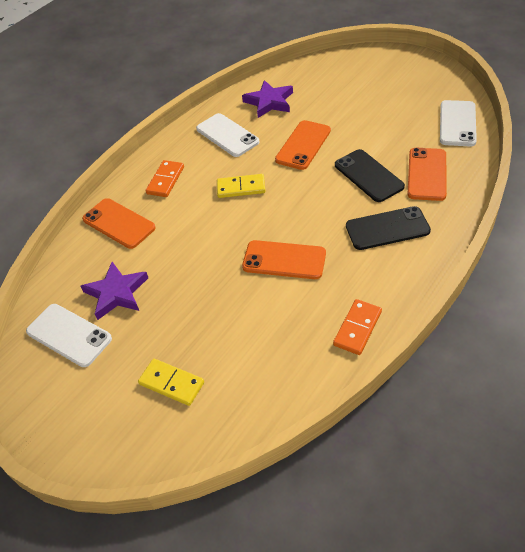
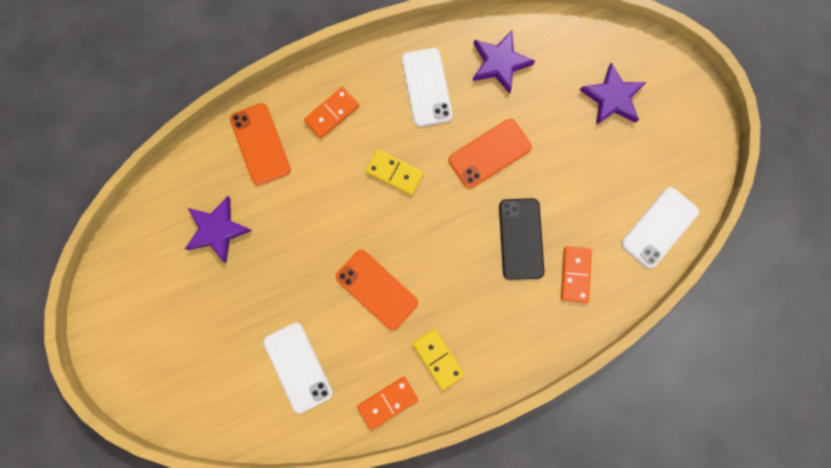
camera: 25 degrees right, 30 degrees up
white phone [26,304,112,367] -> white phone moved to [263,323,333,414]
yellow domino [138,359,204,406] -> yellow domino moved to [413,329,465,390]
black phone [346,206,431,250] -> none
orange phone [407,148,447,201] -> orange domino [561,246,592,303]
none -> purple star [580,62,646,125]

